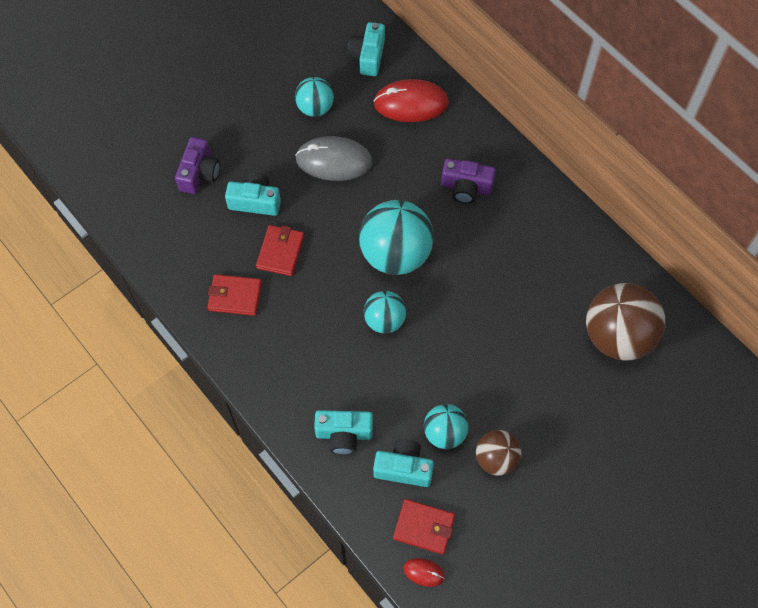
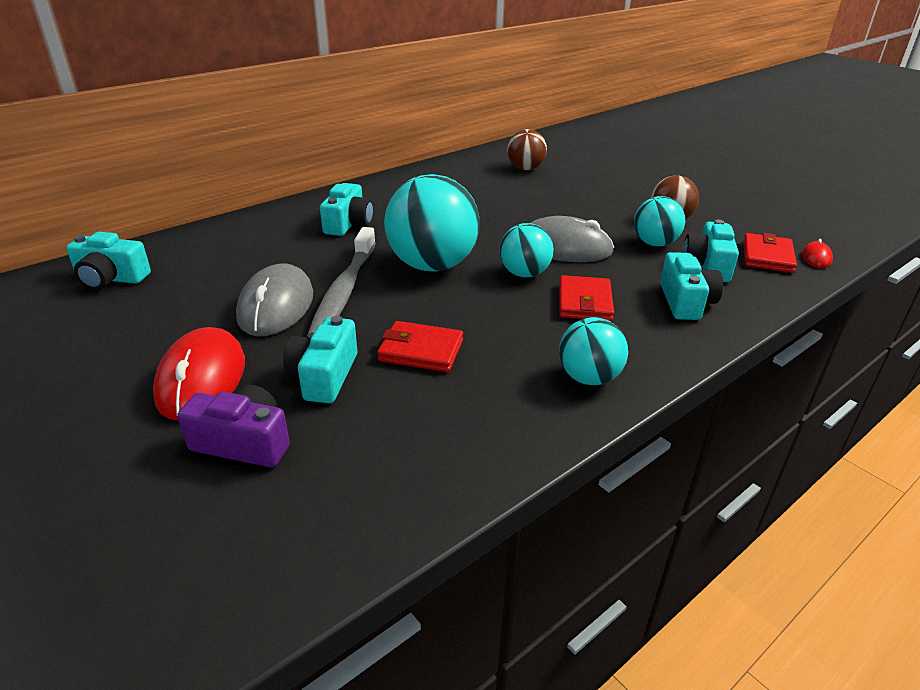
camera: 90 degrees left, 30 degrees down
red wallet [207,274,262,316] -> red wallet moved to [559,275,614,321]
turquoise ball [295,77,334,117] -> turquoise ball moved to [559,317,628,385]
red mouse [373,79,449,122] -> red mouse moved to [153,327,245,421]
purple camera [441,159,496,204] -> turquoise camera [320,183,374,236]
brown ball [586,283,665,360] -> brown ball [507,129,547,170], size x0.56
none -> grey toothbrush [307,227,376,338]
none -> grey mouse [531,216,614,262]

